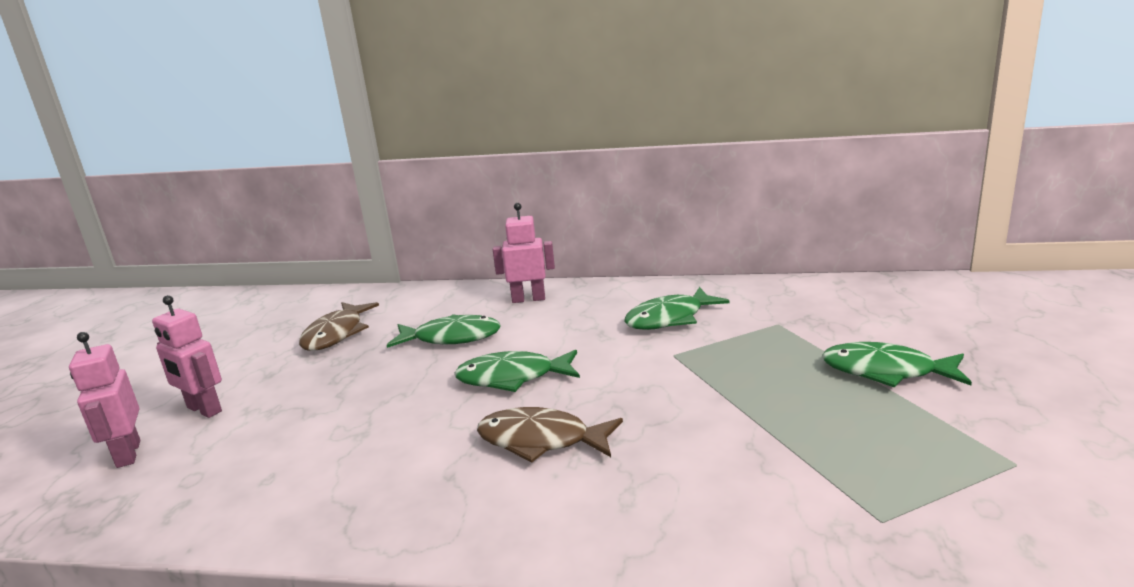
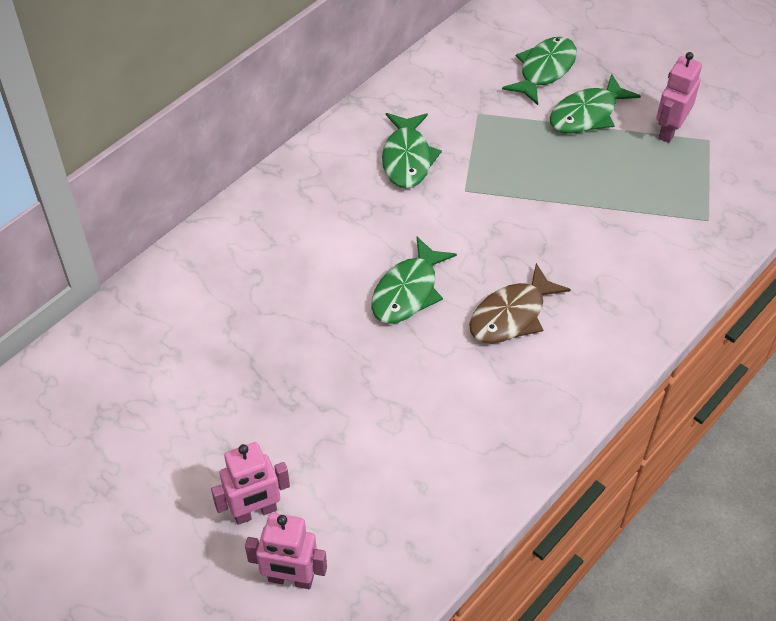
camera: 60 degrees left, 30 degrees up
brown fish [299,302,379,351] -> none
green fish [387,314,501,348] -> green fish moved to [502,37,577,105]
pink robot [493,203,555,303] -> pink robot moved to [656,52,702,143]

